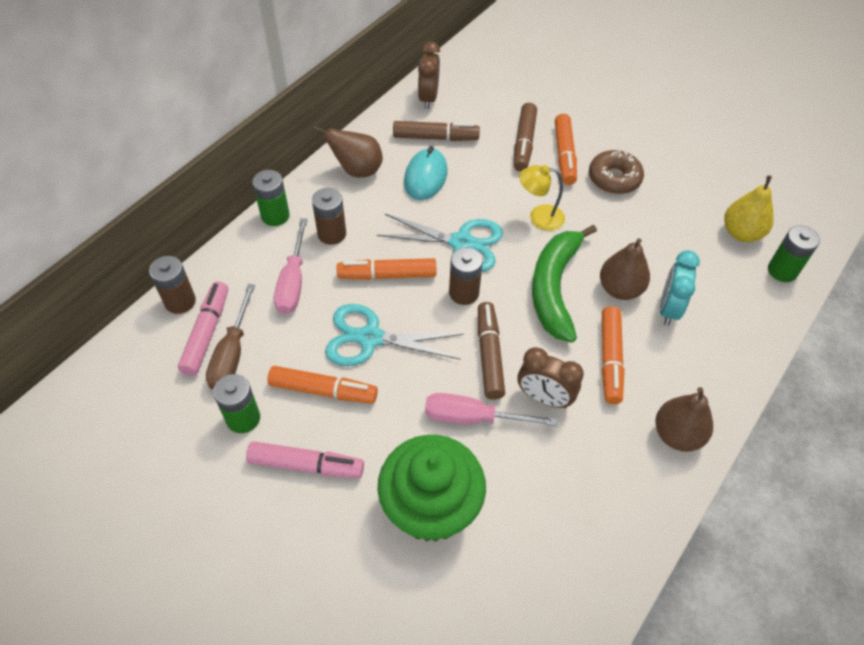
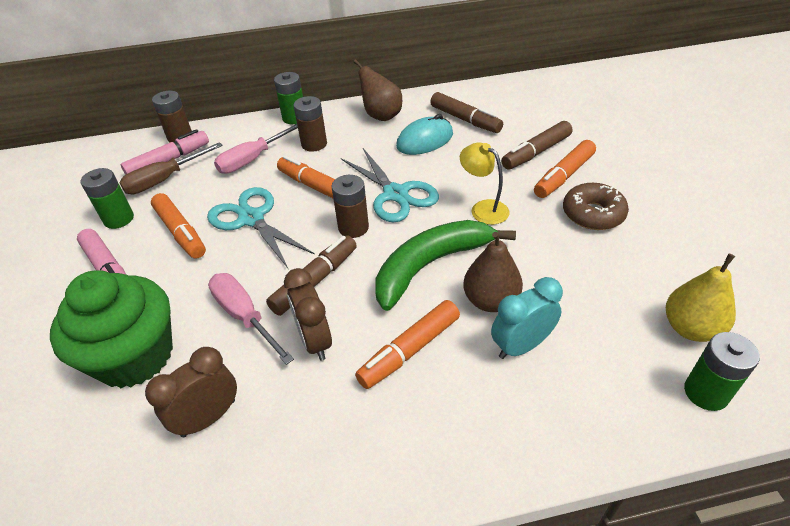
camera: 45 degrees right, 10 degrees down
brown clock [418,41,440,109] -> brown clock moved to [145,347,237,437]
brown pear [655,387,713,452] -> none

